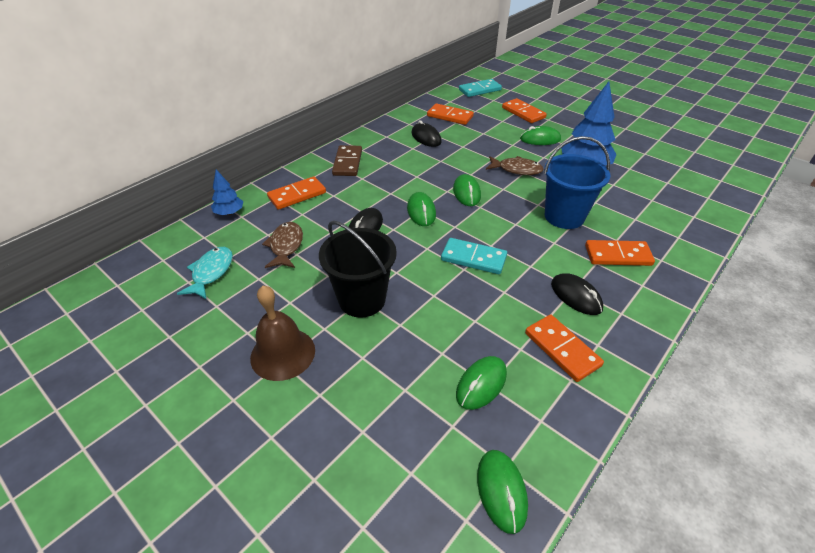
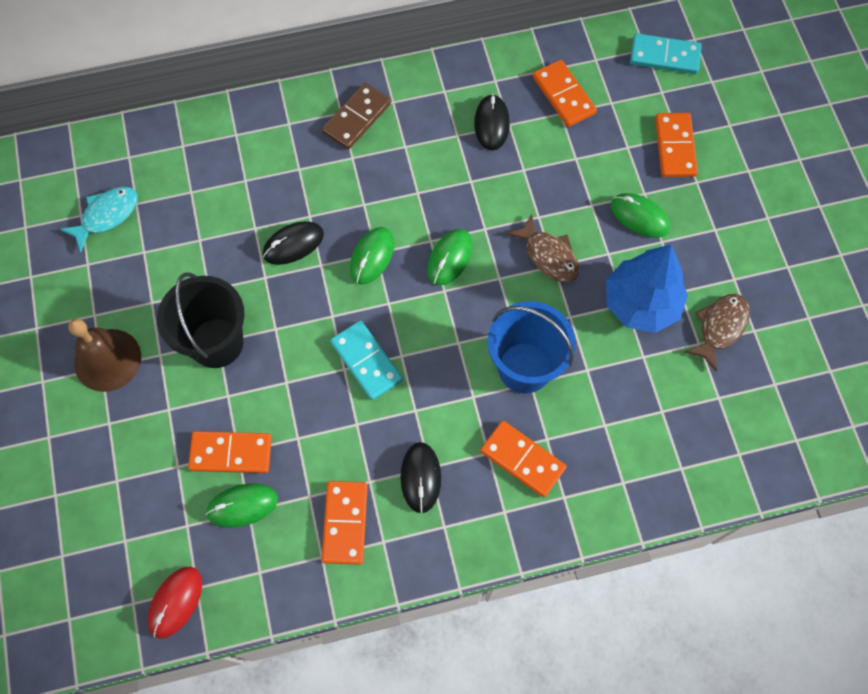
camera: 35 degrees right, 25 degrees up
blue tree [211,170,243,215] -> none
brown fish [262,222,303,268] -> brown fish moved to [685,294,750,372]
orange domino [267,176,326,210] -> orange domino moved to [188,431,272,473]
green mouse [477,450,528,534] -> red mouse [148,567,202,639]

